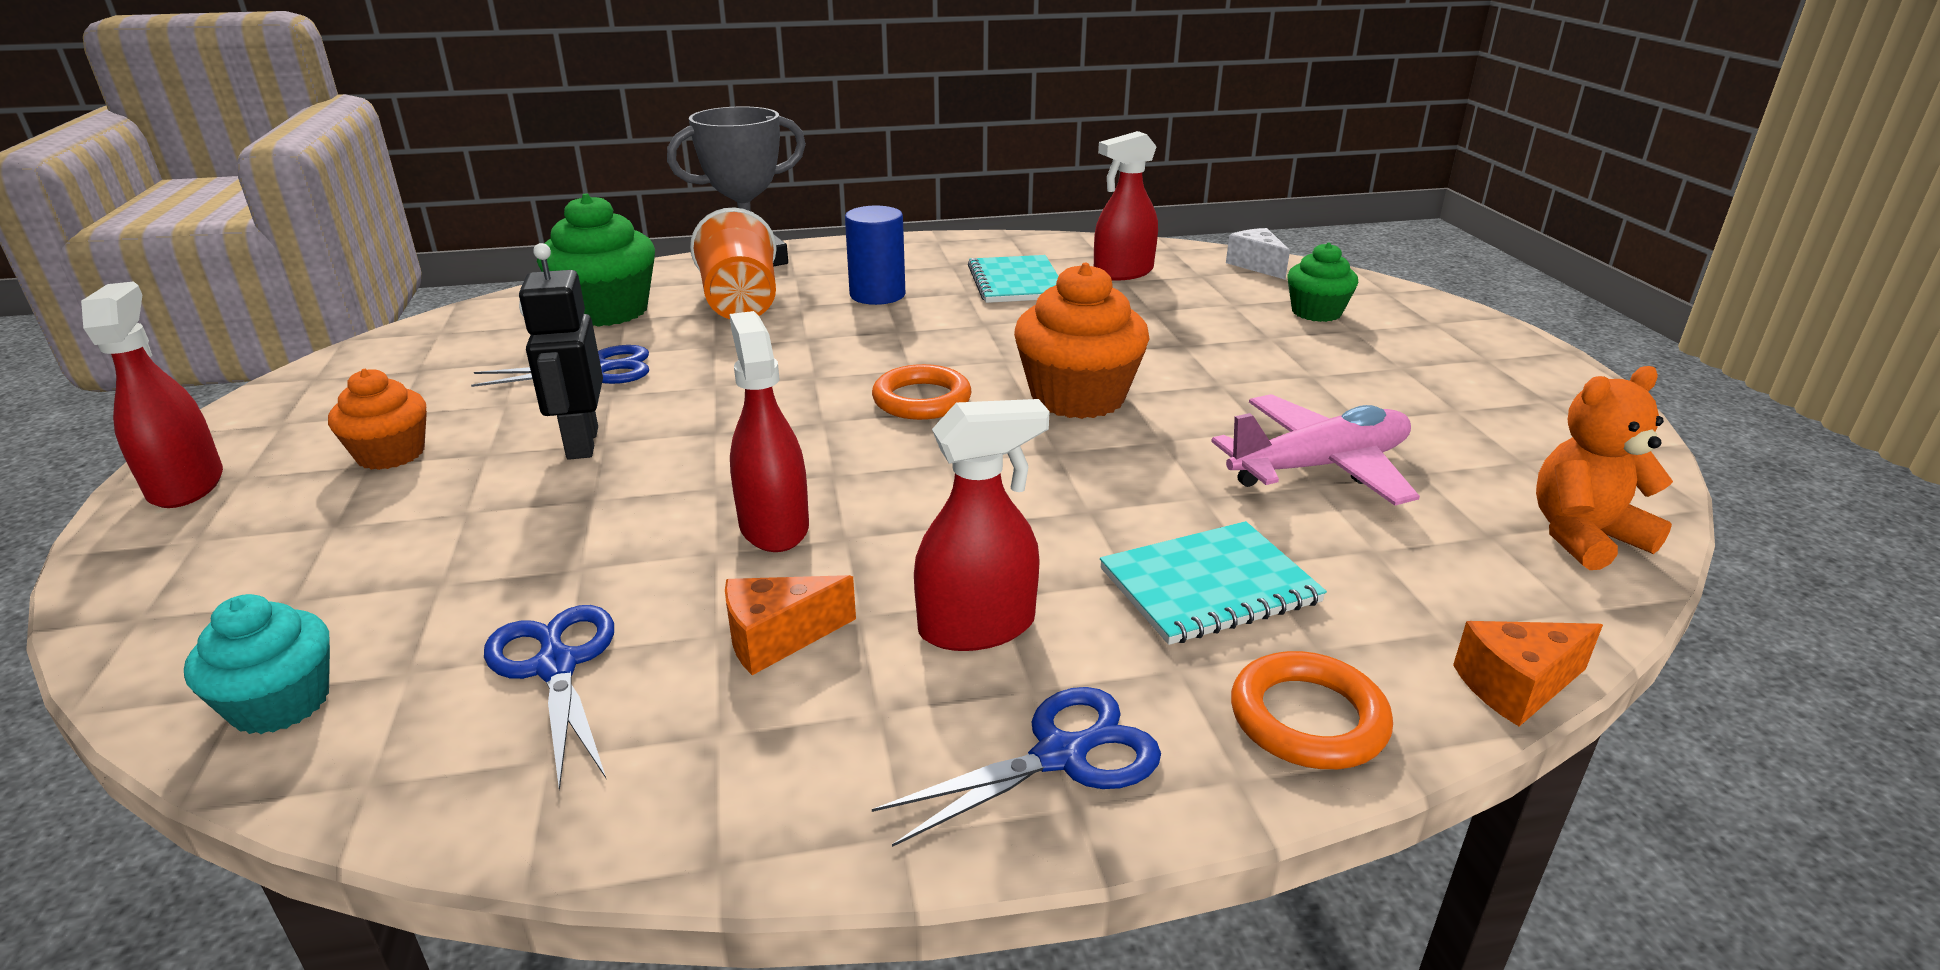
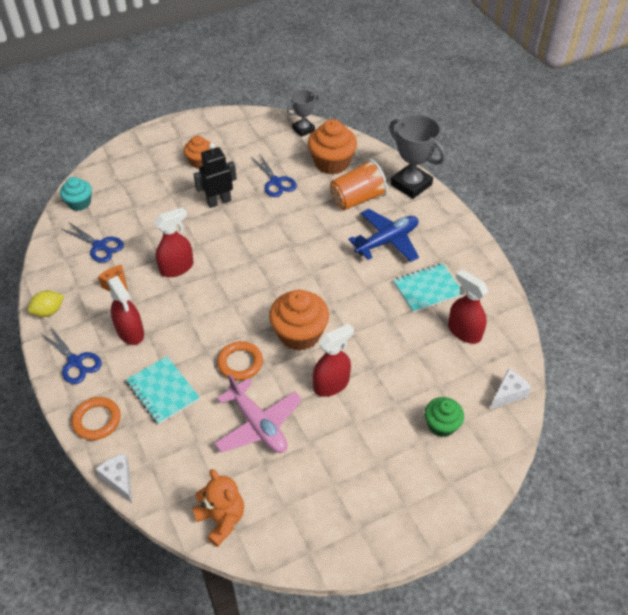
camera: 75 degrees right, 20 degrees up
red spray bottle [81,281,223,508] -> red spray bottle moved to [313,323,354,397]
blue scissors [484,605,614,791] -> blue scissors turned 75 degrees clockwise [62,223,124,263]
green cupcake [537,193,655,327] -> orange cupcake [308,119,357,175]
blue cylinder [845,206,905,305] -> blue plane [348,209,419,262]
orange ring [872,364,972,420] -> orange ring moved to [217,341,263,381]
orange cheese [1453,621,1603,726] -> white cheese [96,454,132,503]
none -> yellow lemon [28,291,64,317]
none -> grey trophy [287,90,320,137]

